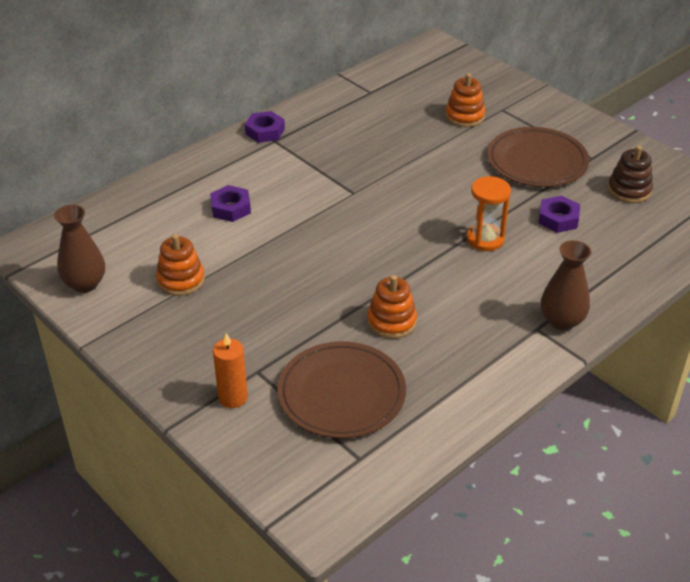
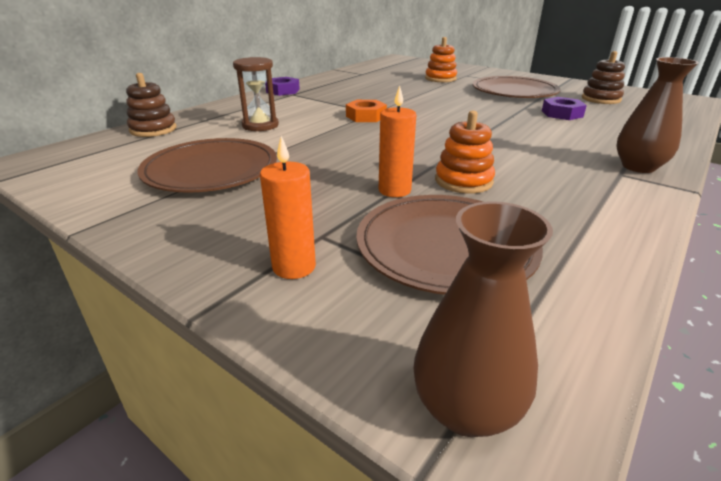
camera: 10 degrees left, 10 degrees down
brown vase [54,205,105,293] -> brown vase moved to [413,201,553,437]
orange stacking toy [156,234,205,296] -> brown plate [137,138,277,193]
purple nut [210,185,251,222] -> brown hourglass [233,57,279,131]
orange hourglass [466,176,511,251] -> none
none -> brown stacking toy [126,73,177,137]
none -> orange nut [346,100,387,122]
none -> orange candle [379,85,416,197]

